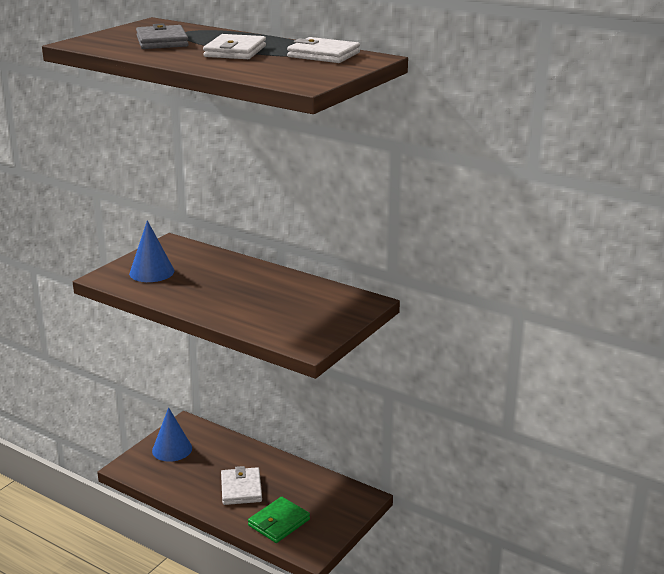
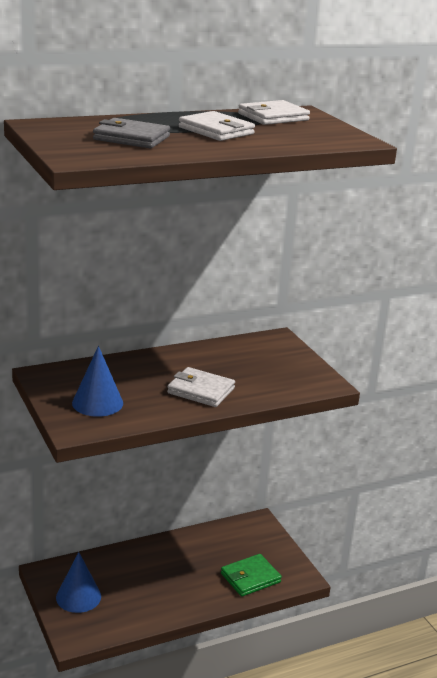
camera: 60 degrees left, 0 degrees up
white wallet [221,466,262,505] -> white wallet moved to [167,367,235,407]
green wallet [248,497,310,543] -> green wallet turned 75 degrees clockwise [221,554,282,597]

